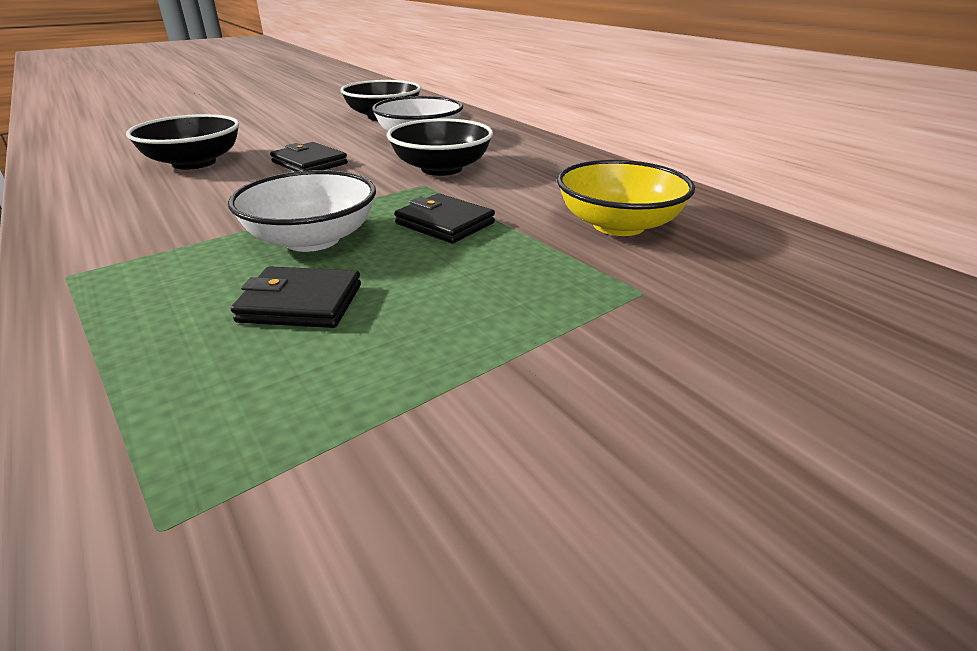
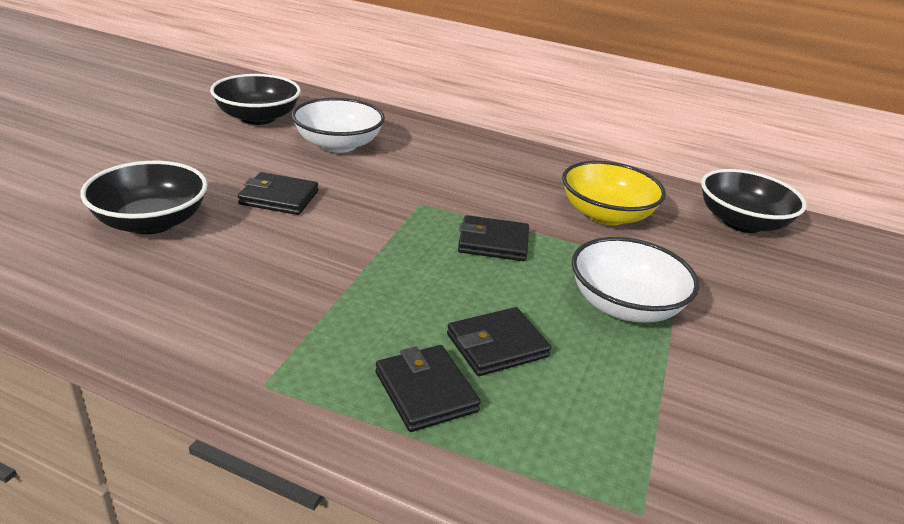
camera: 35 degrees left, 0 degrees up
white bowl [228,170,376,252] -> white bowl moved to [572,237,699,323]
black bowl [387,119,493,176] -> black bowl moved to [701,169,807,233]
none -> black wallet [375,345,481,432]

